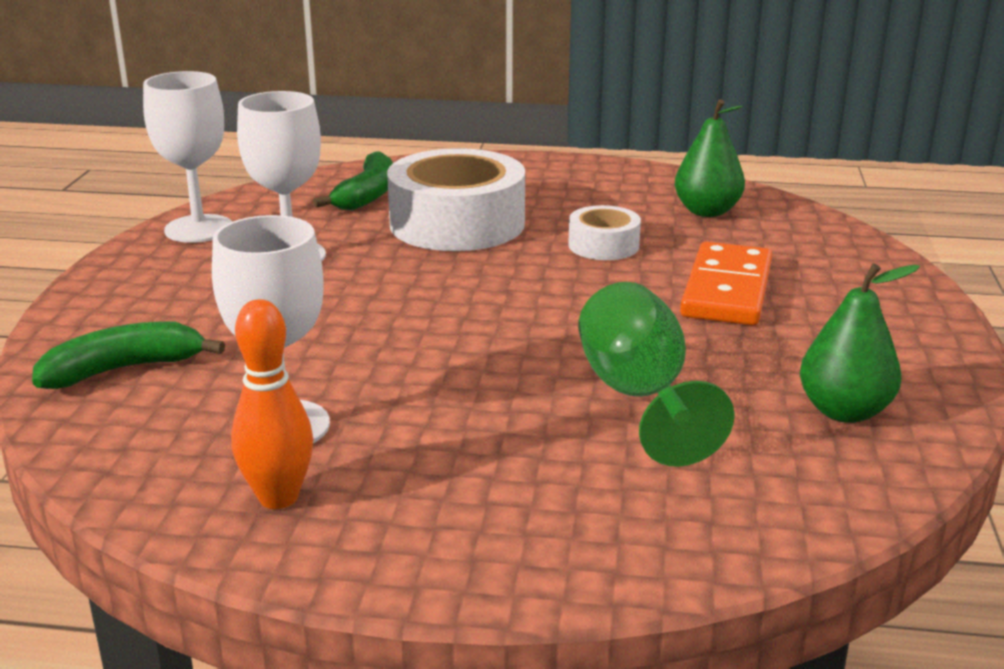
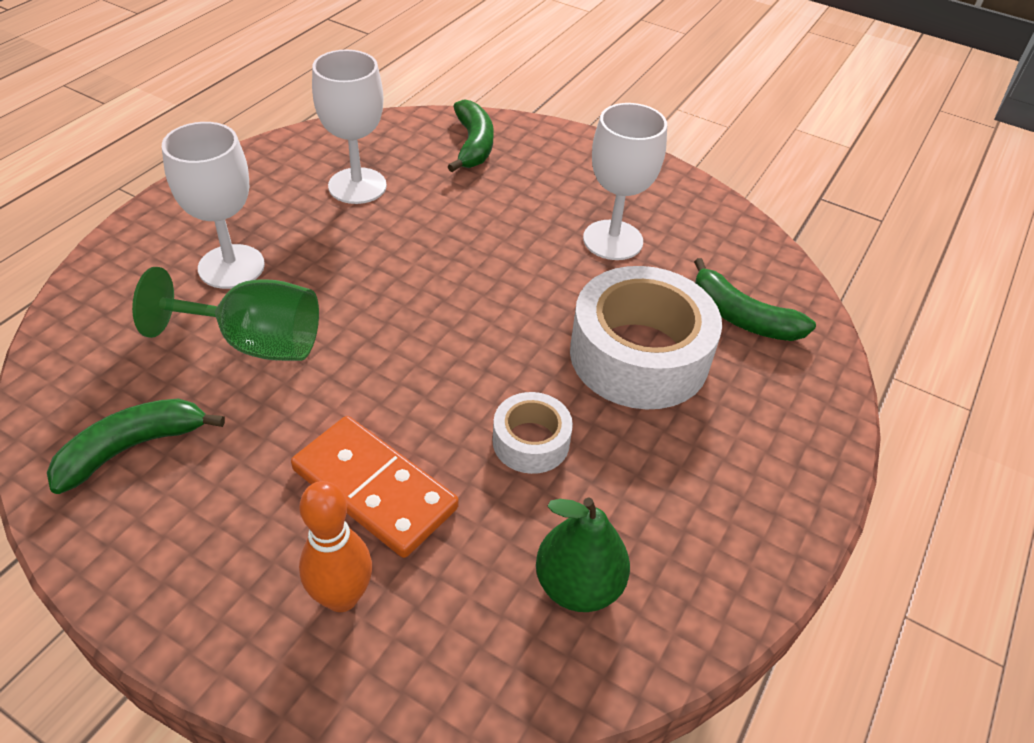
camera: 110 degrees right, 20 degrees up
white goblet [143,71,232,243] -> white goblet moved to [162,122,265,289]
orange bowling pin [231,299,313,509] -> orange bowling pin moved to [299,481,372,612]
green pear [800,263,920,423] -> green banana [47,399,225,494]

